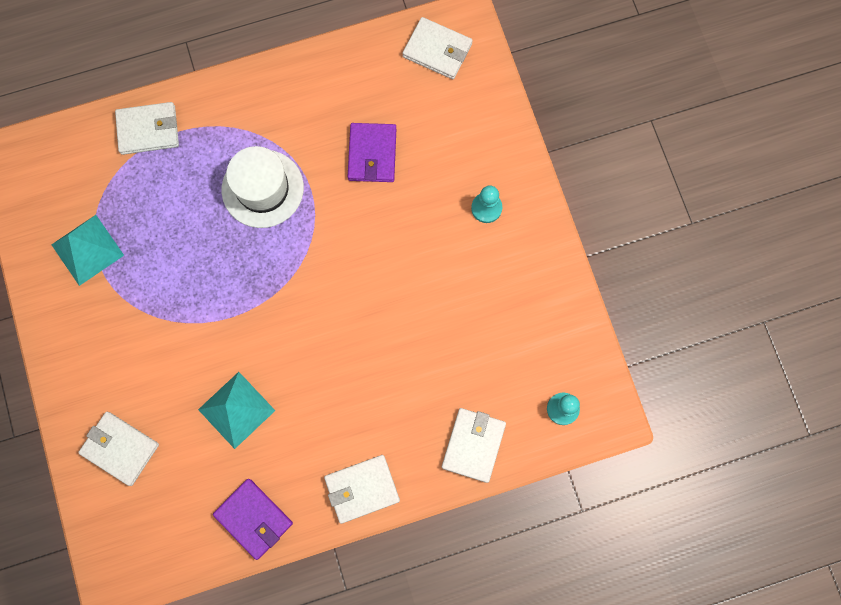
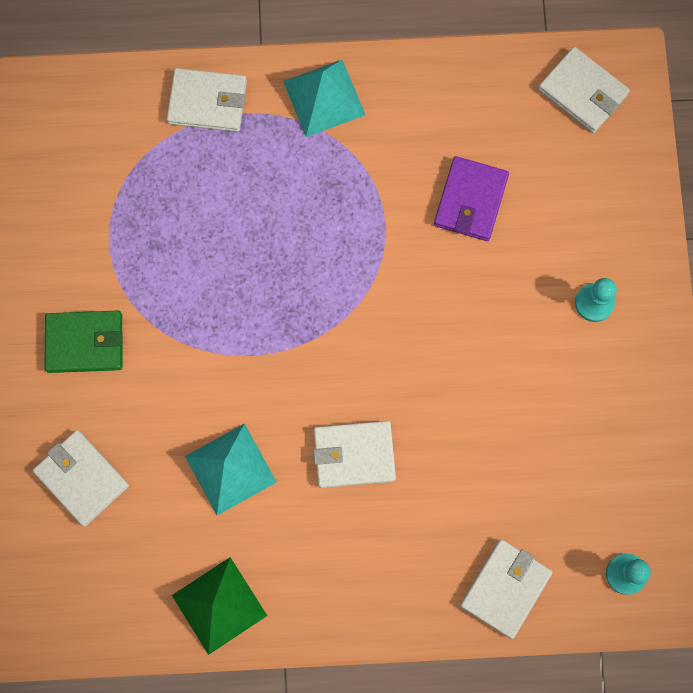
camera: 15 degrees right, 0 degrees up
turquoise pyramid [51,215,124,286] -> turquoise pyramid moved to [283,60,365,137]
purple wallet [213,479,293,560] -> green pyramid [172,557,267,655]
white hat [222,146,304,228] -> none
white wallet [324,455,400,524] -> white wallet moved to [313,421,396,488]
none -> green wallet [45,311,123,373]

